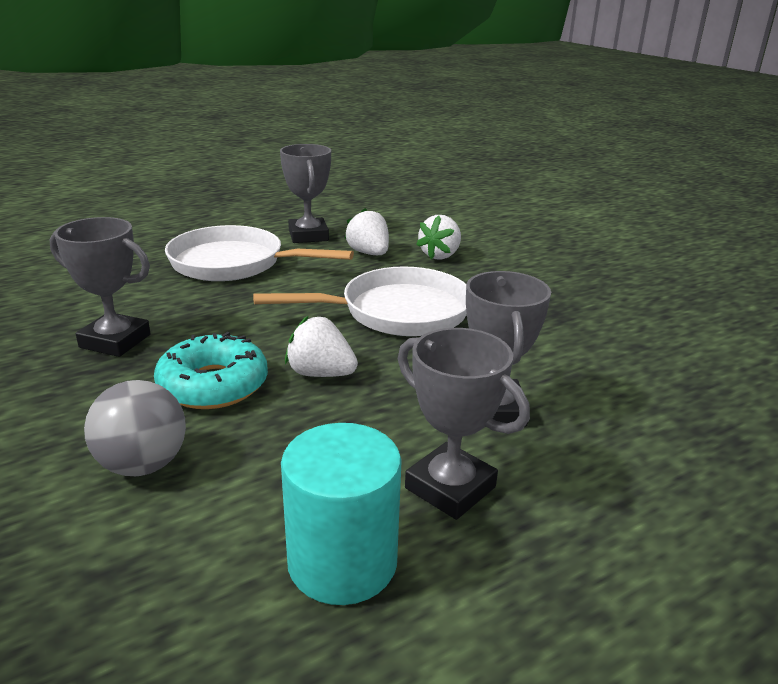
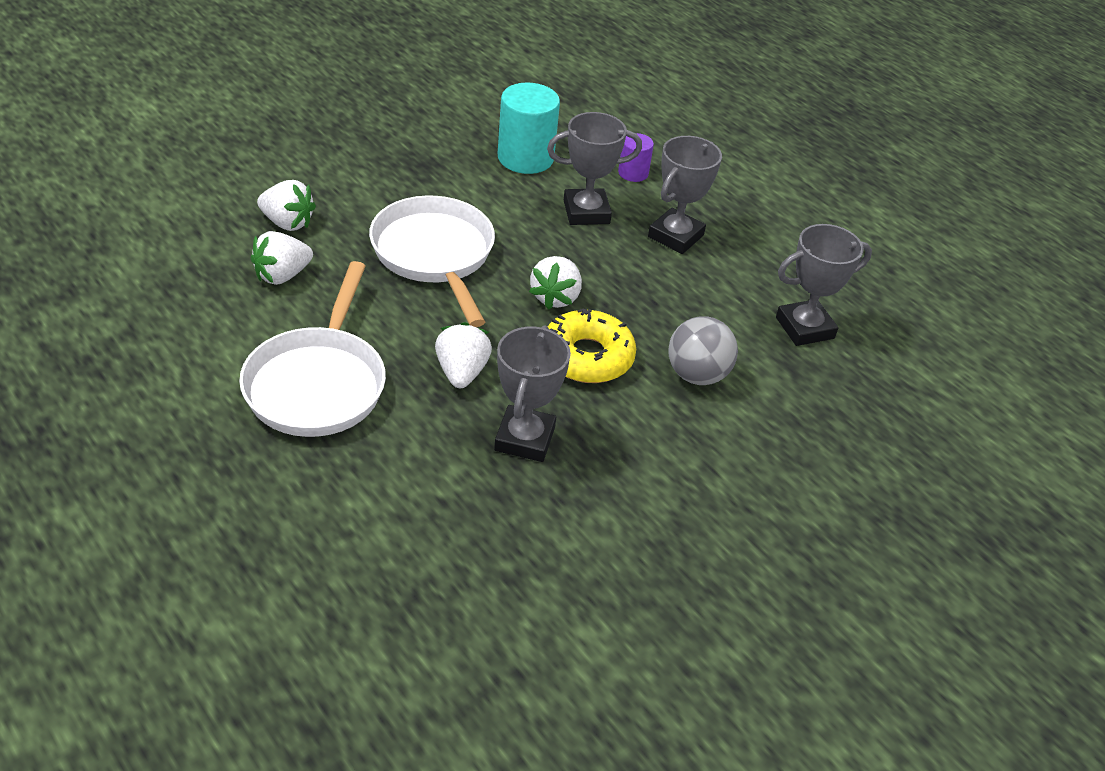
camera: 100 degrees left, 15 degrees up
turquoise donut [154,332,268,409] -> yellow donut [548,308,636,383]
grey trophy [280,144,331,243] -> grey trophy moved to [776,224,872,346]
turquoise cylinder [281,423,402,605] -> turquoise cylinder moved to [498,83,560,174]
none -> white strawberry [435,322,492,388]
none -> purple cylinder [618,133,654,182]

